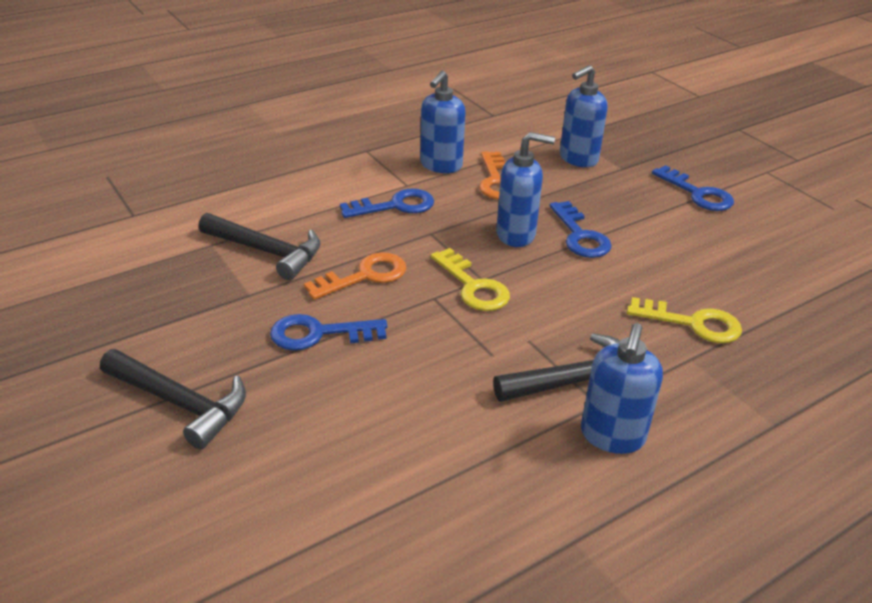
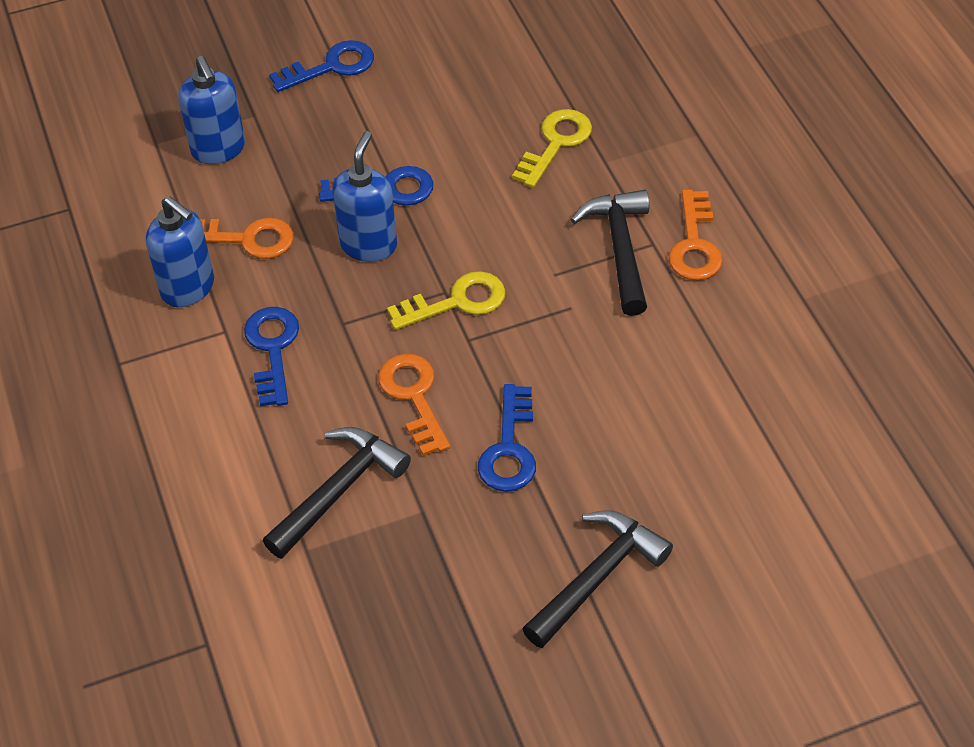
camera: 75 degrees left, 15 degrees up
blue soap dispenser [581,323,663,454] -> orange key [669,190,723,280]

